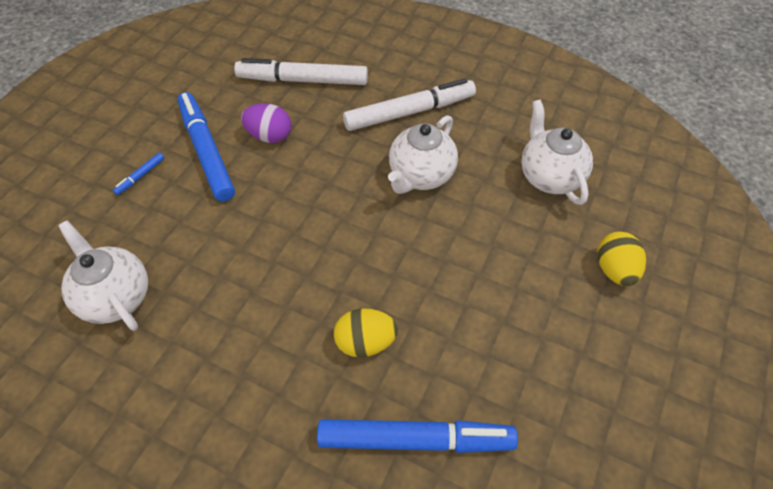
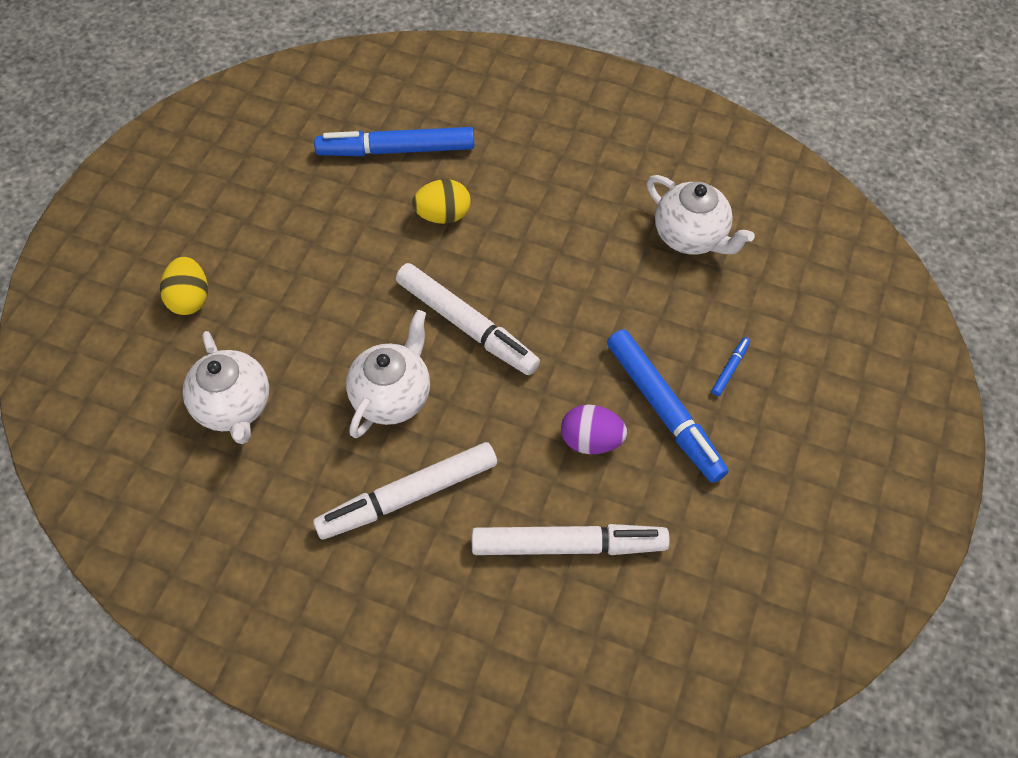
camera: 175 degrees right, 5 degrees up
none -> white marker [396,263,540,375]

